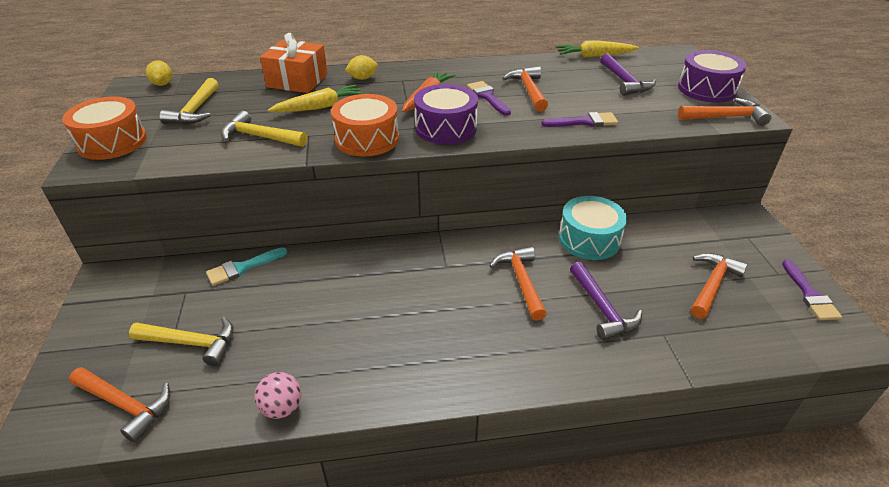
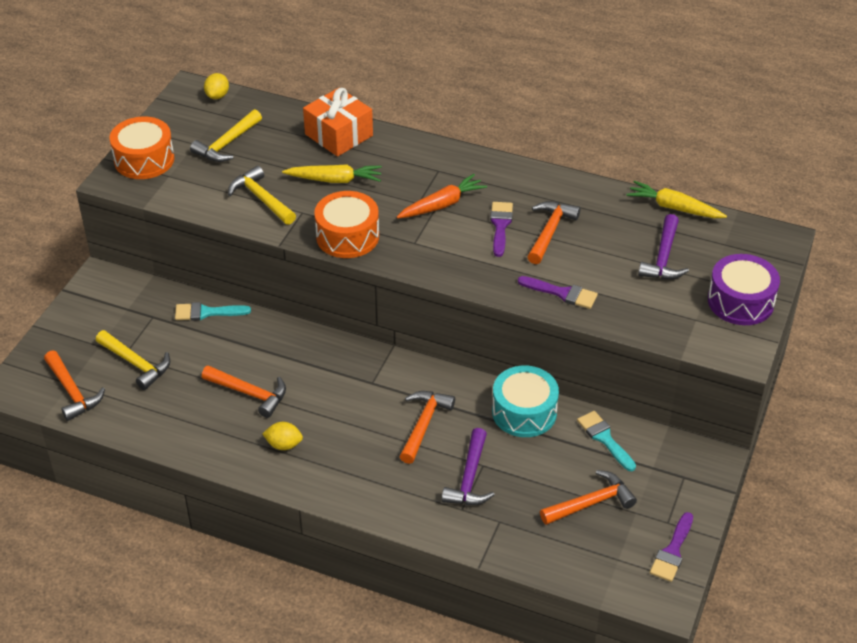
camera: 30 degrees right, 5 degrees up
pink ball [254,372,301,419] -> none
yellow lemon [345,55,378,80] -> yellow lemon moved to [262,422,303,450]
purple drum [414,84,478,144] -> none
orange hammer [678,98,771,126] -> orange hammer moved to [202,365,286,418]
none -> turquoise brush [577,411,636,471]

